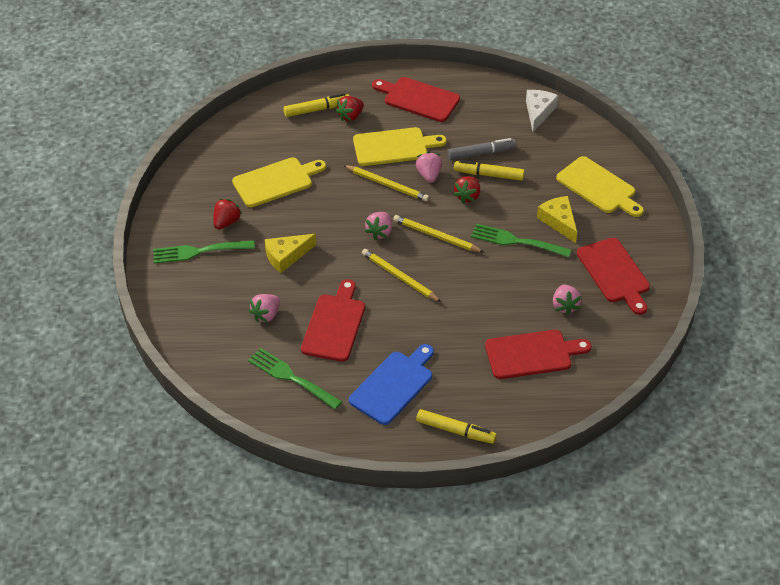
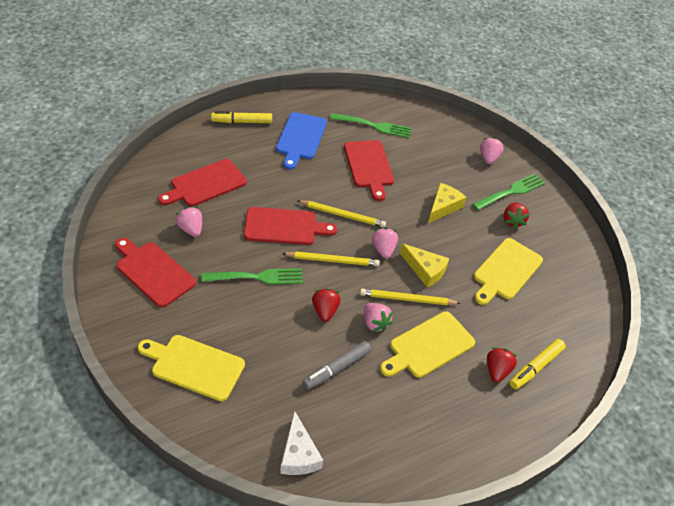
camera: 150 degrees right, 0 degrees up
pink strawberry [249,294,280,323] -> pink strawberry moved to [480,137,504,164]
red cutting board [372,77,460,122] -> red cutting board moved to [244,207,337,245]
yellow marker [454,160,525,181] -> none
yellow cheese [537,196,577,243] -> yellow cheese moved to [400,243,449,288]

